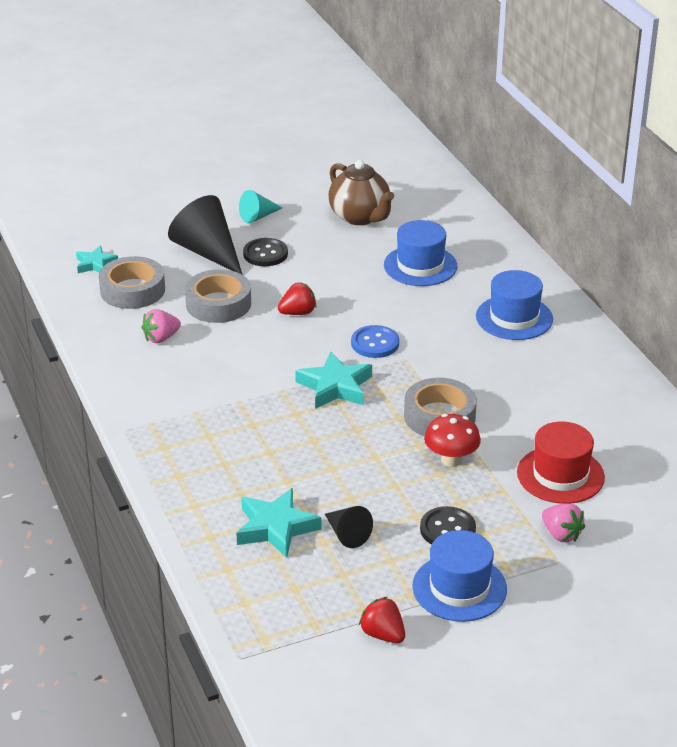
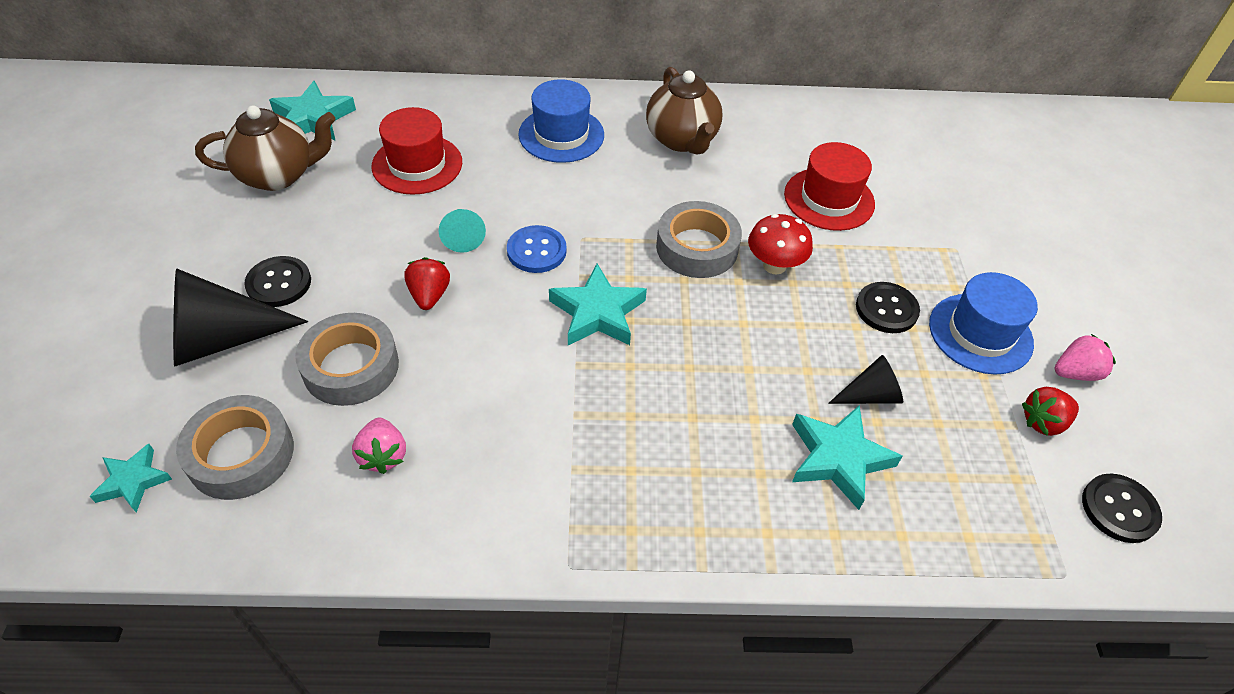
camera: 70 degrees left, 15 degrees up
turquoise cone [239,190,282,223] -> turquoise cone moved to [439,209,486,253]
blue hat [384,220,457,286] -> red hat [371,107,462,195]
pink strawberry [542,503,585,542] -> pink strawberry moved to [1055,334,1116,381]
none -> turquoise star [269,81,356,141]
none -> brown teapot [646,67,722,154]
none -> black button [1082,474,1162,543]

